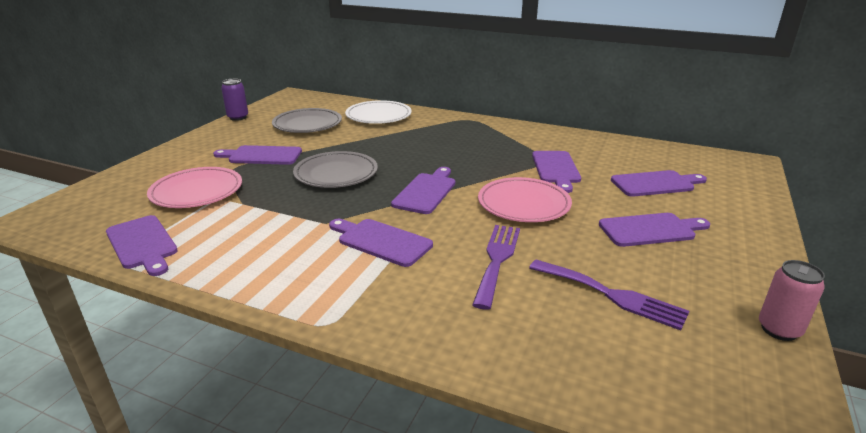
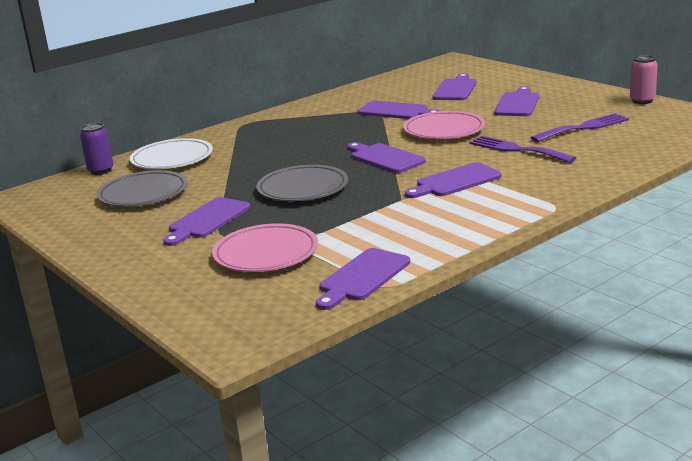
camera: 60 degrees left, 5 degrees down
purple cutting board [106,215,178,276] -> purple cutting board turned 135 degrees clockwise [316,248,410,310]
purple can [221,79,248,121] -> purple can moved to [80,123,114,175]

